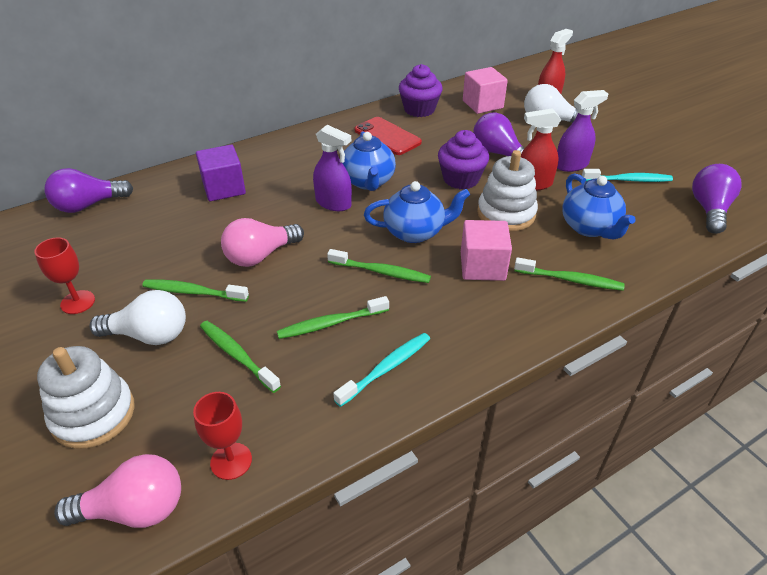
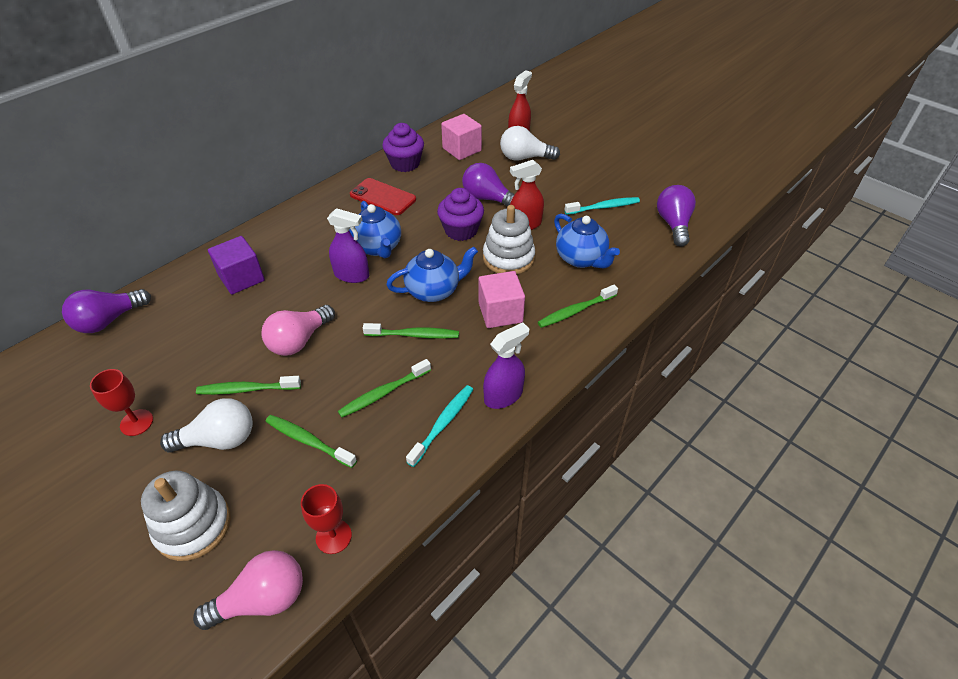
camera: 15 degrees left, 5 degrees up
green toothbrush [514,257,625,291] -> green toothbrush turned 150 degrees clockwise [538,285,618,328]
purple spray bottle [557,90,608,172] -> purple spray bottle moved to [483,323,529,409]

